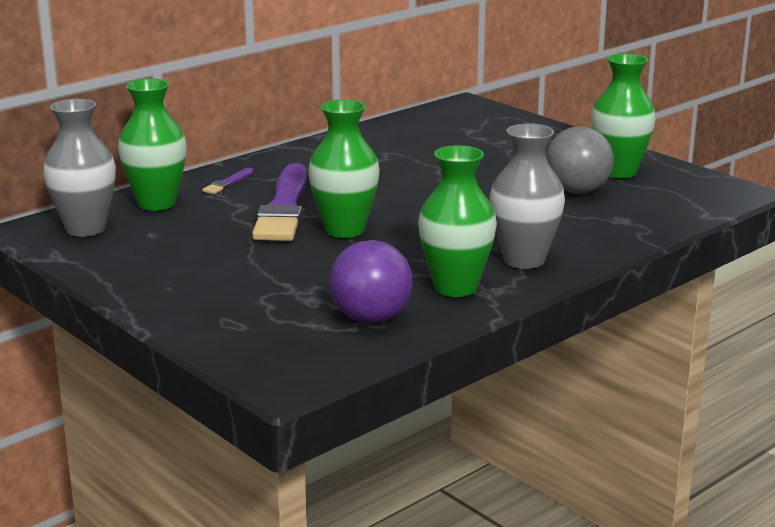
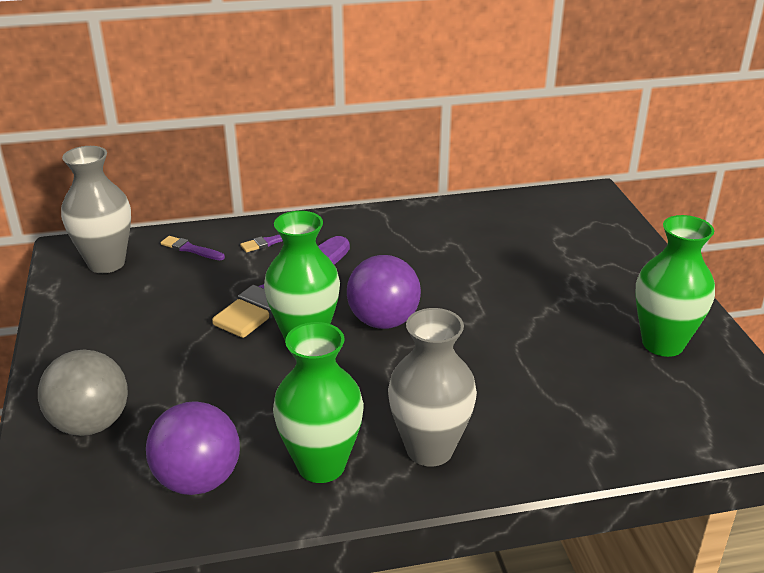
camera: 30 degrees right, 10 degrees up
green vase [118,79,187,211] -> purple brush [161,236,225,260]
grey ball [546,126,614,194] -> grey ball moved to [38,349,128,436]
none -> purple ball [347,255,421,329]

